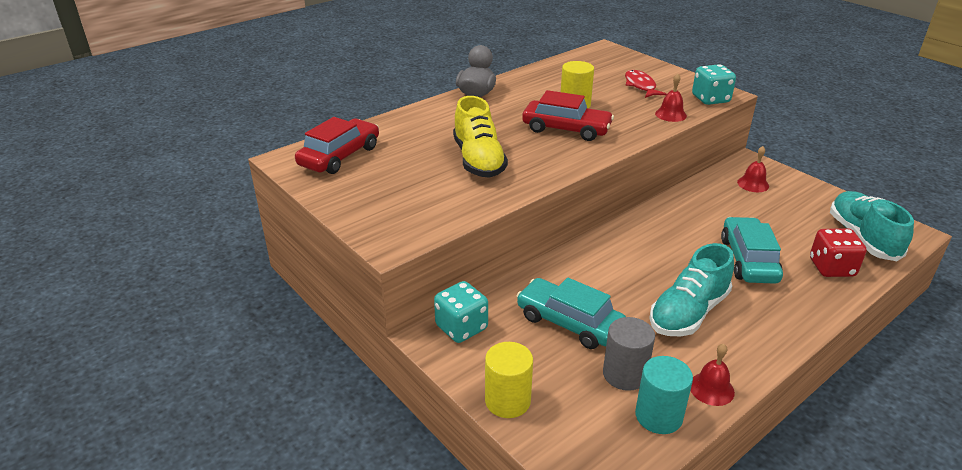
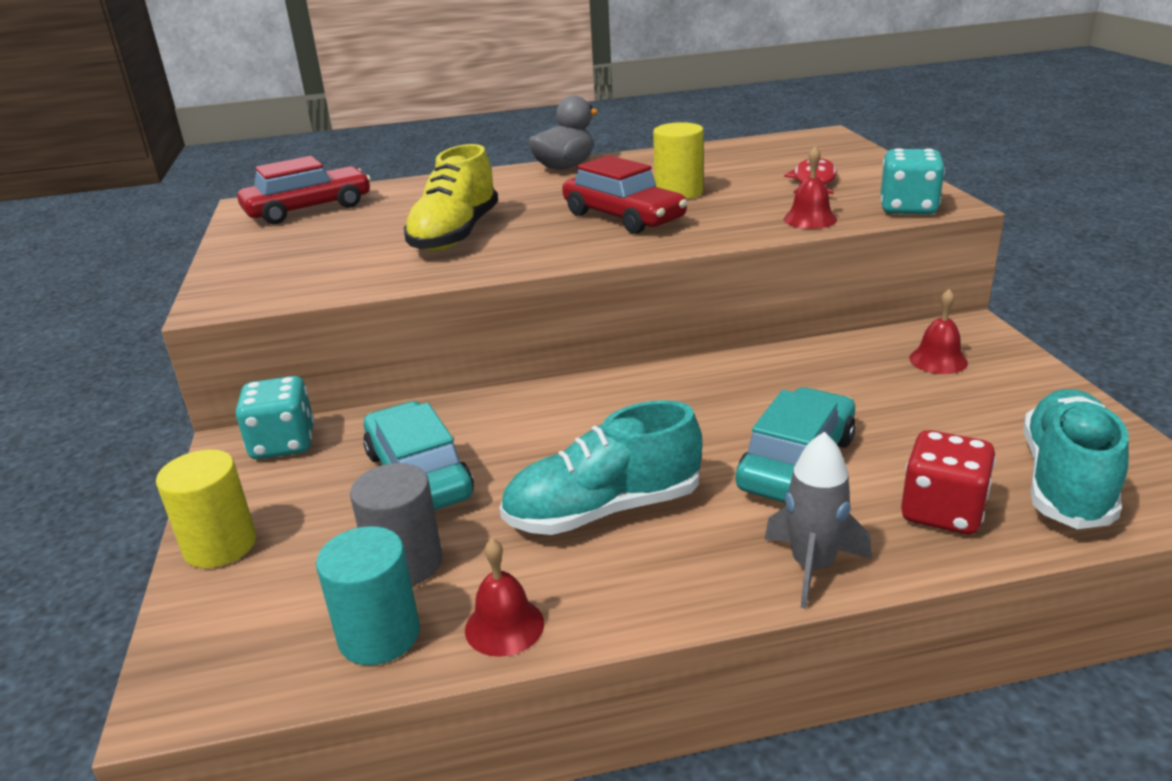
camera: 30 degrees right, 5 degrees down
none -> grey rocket [764,432,871,609]

